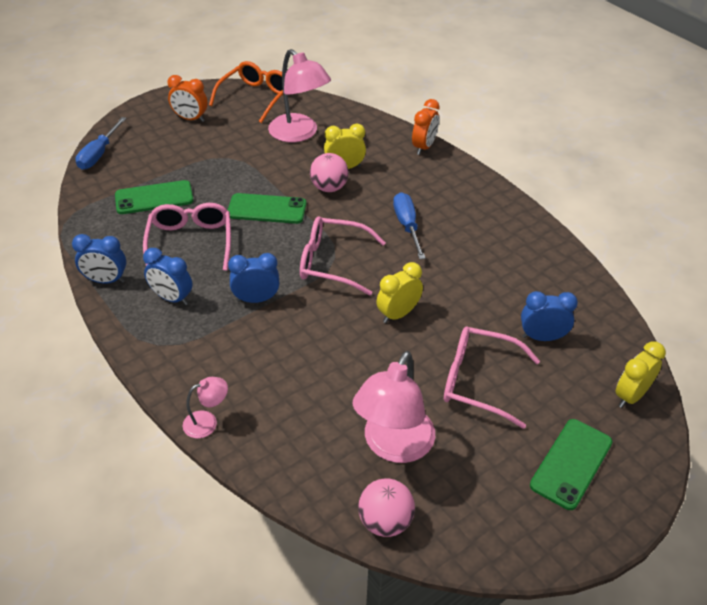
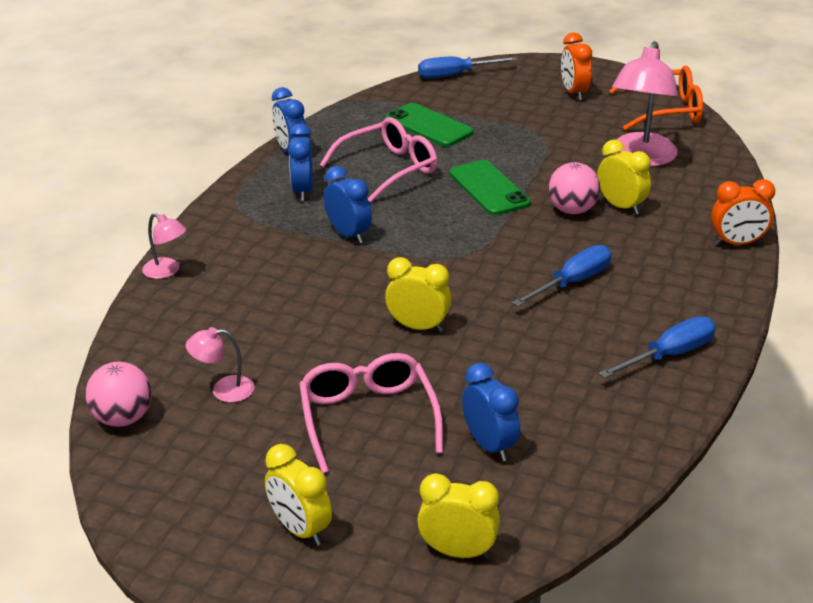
camera: 60 degrees right, 10 degrees down
pink glasses [300,217,386,296] -> none
pink lamp [353,351,435,463] -> pink lamp [186,327,255,402], size x0.48
green phone [530,419,613,510] -> yellow clock [265,444,332,546]
none -> blue screwdriver [599,316,716,378]

